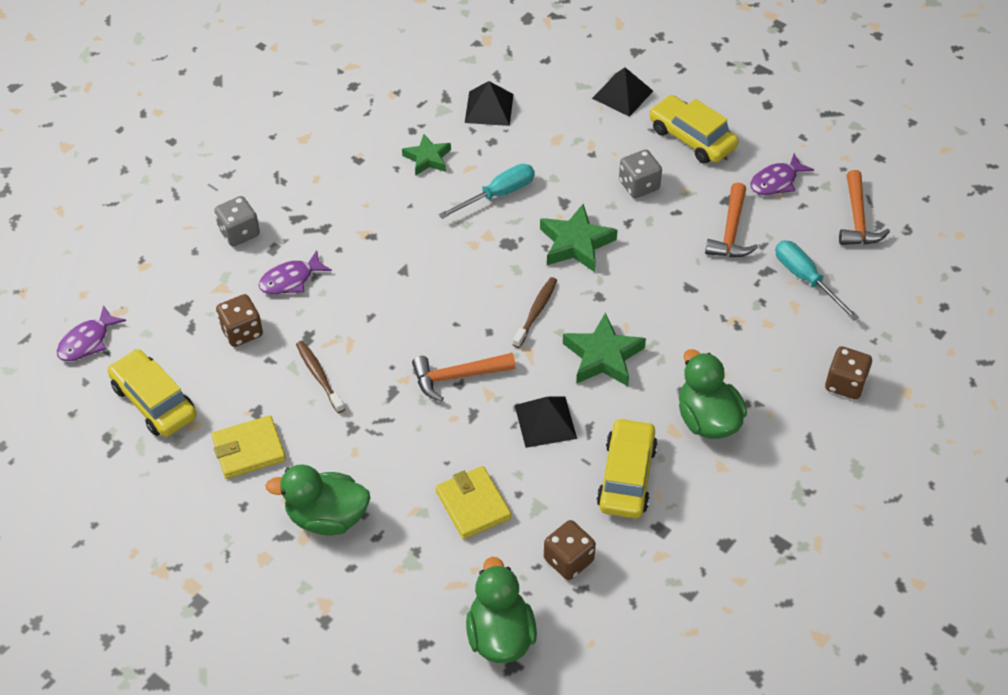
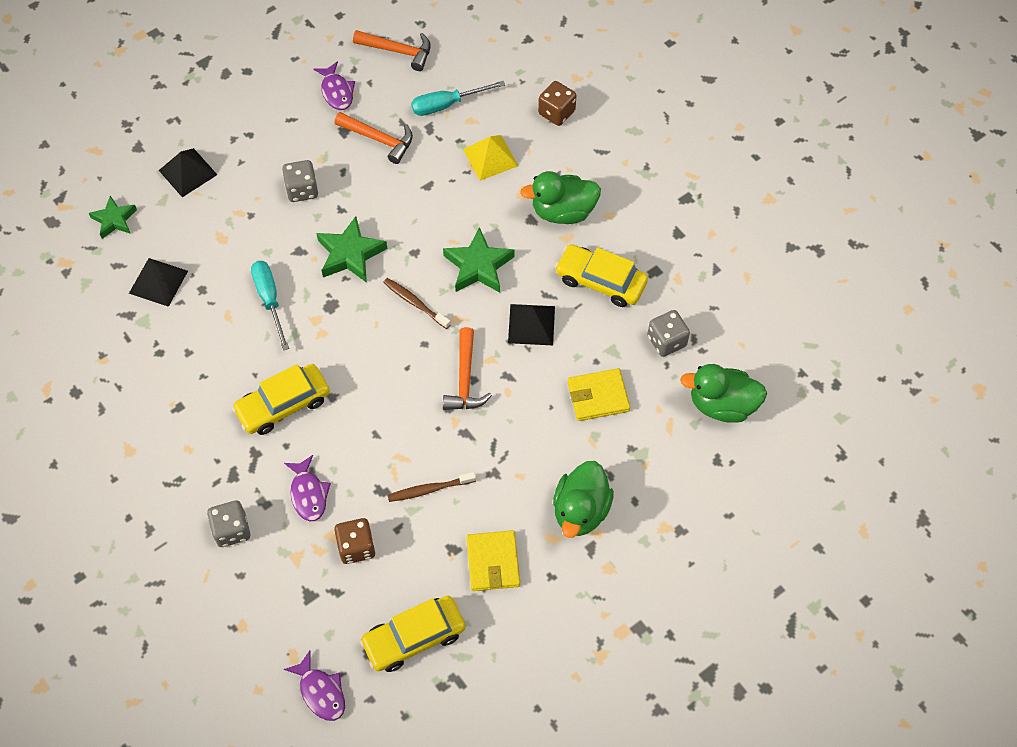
camera: 75 degrees left, 10 degrees up
green star [402,134,451,175] -> green star moved to [89,196,137,239]
brown dice [544,520,596,580] -> grey dice [647,310,690,357]
yellow car [649,95,739,164] -> yellow car moved to [232,364,330,435]
none -> yellow pyramid [463,135,518,181]

